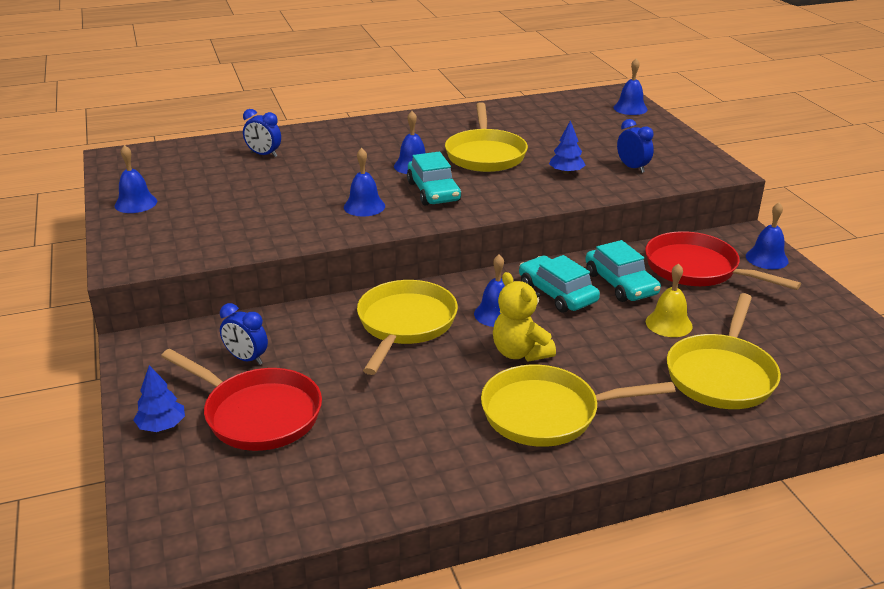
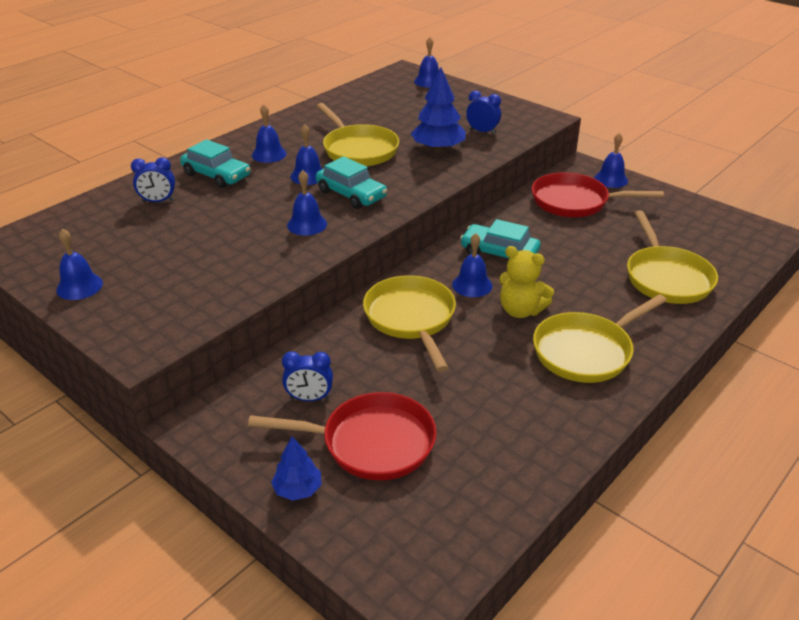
camera: 30 degrees left, 5 degrees up
blue tree [549,120,586,174] -> blue tree [411,67,466,151], size x1.72
turquoise car [585,240,661,302] -> turquoise car moved to [180,139,250,188]
yellow bell [646,263,693,337] -> none
none -> blue bell [252,104,287,163]

